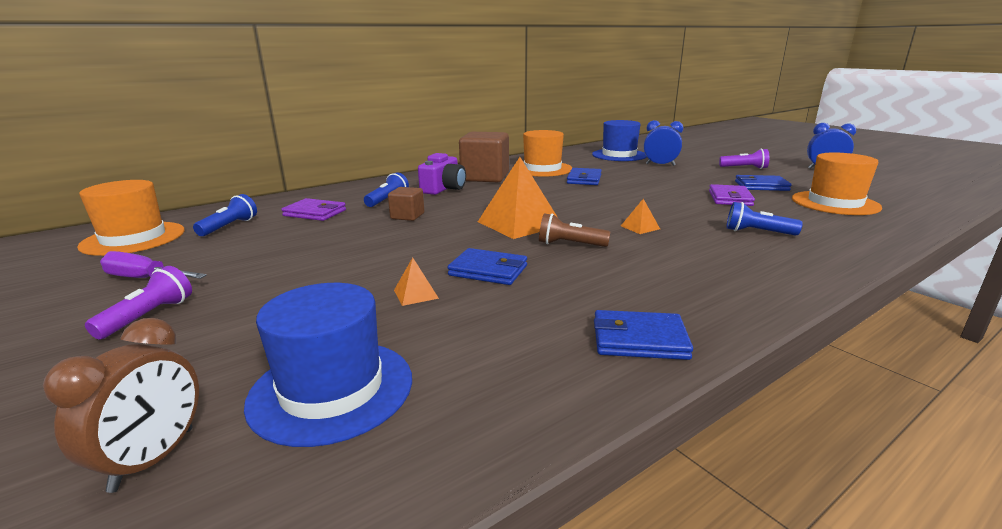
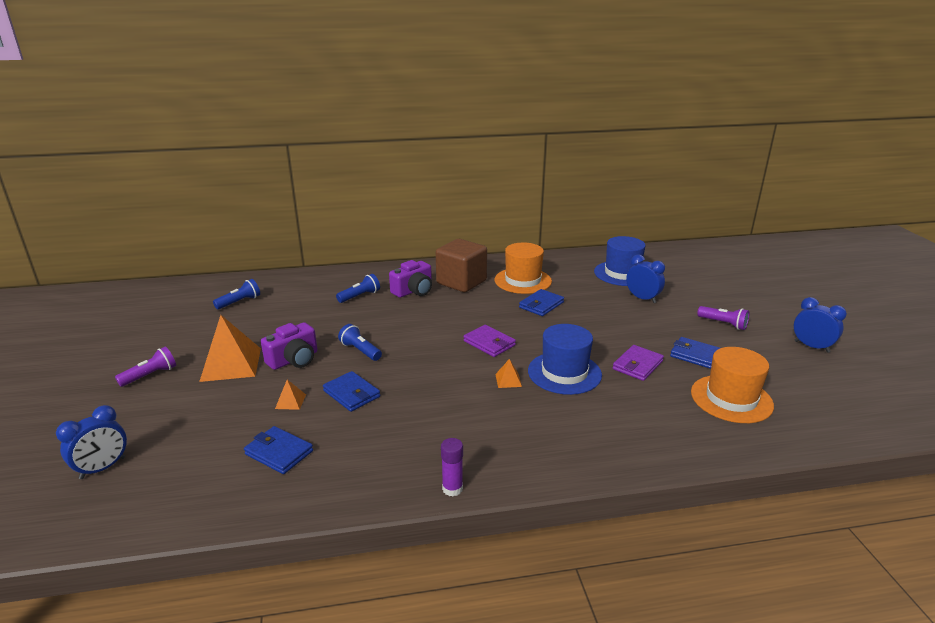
camera: 25 degrees right, 5 degrees up
brown clock [43,318,199,493] -> blue clock [56,405,127,479]
orange hat [77,180,185,256] -> none
purple screwdriver [100,251,207,279] -> none
blue hat [244,283,412,447] -> blue hat moved to [528,324,602,395]
purple wallet [281,198,346,221] -> purple wallet moved to [463,325,516,357]
brown cube [388,187,424,221] -> none
orange pyramid [478,157,559,239] -> orange pyramid moved to [199,315,261,382]
brown flashlight [539,213,610,247] -> none
blue wallet [594,310,693,360] -> blue wallet moved to [244,426,313,474]
blue flashlight [726,202,803,236] -> blue flashlight moved to [338,324,382,361]
none -> purple camera [261,322,317,370]
none -> purple glue stick [441,438,463,496]

